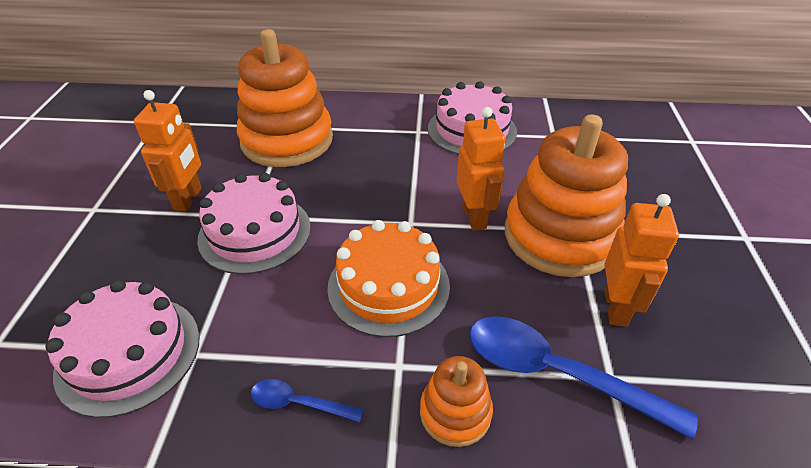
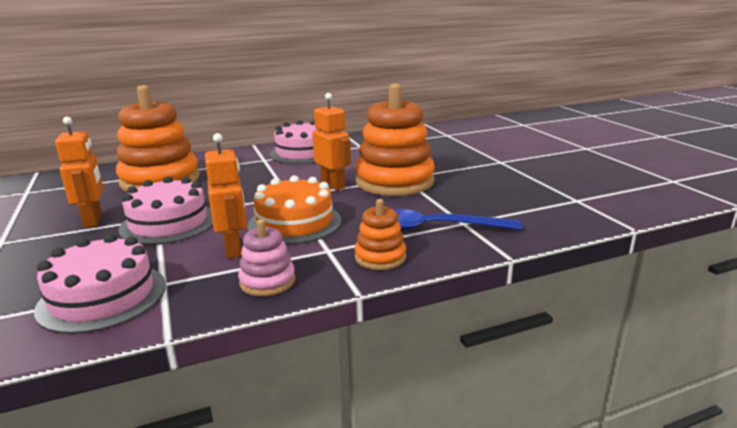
camera: 25 degrees left, 20 degrees down
blue spoon [250,379,364,423] -> pink stacking toy [238,219,295,296]
orange robot [605,194,679,327] -> orange robot moved to [205,133,247,259]

